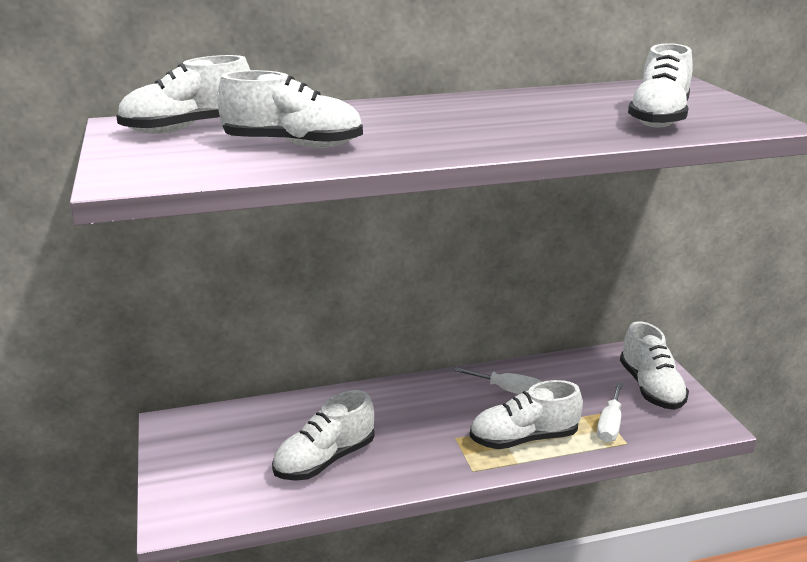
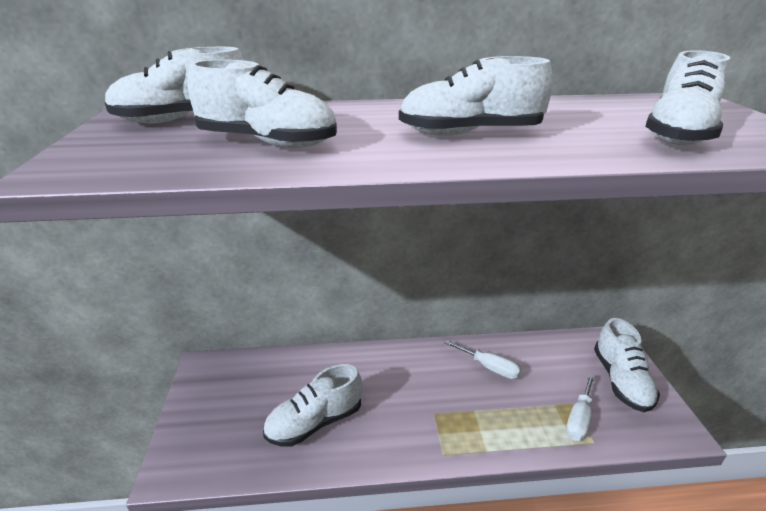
camera: 10 degrees right, 5 degrees up
white shoe [470,380,583,449] -> white shoe moved to [399,56,553,136]

